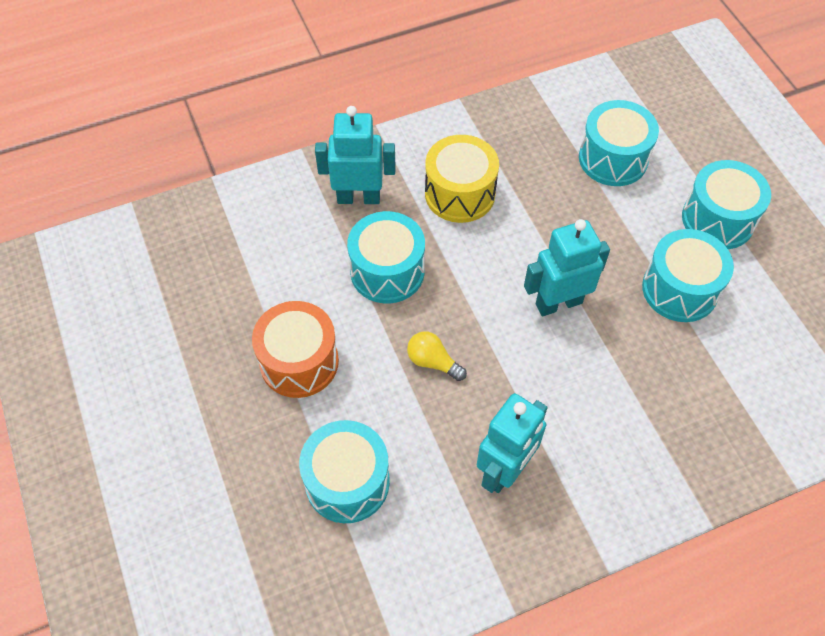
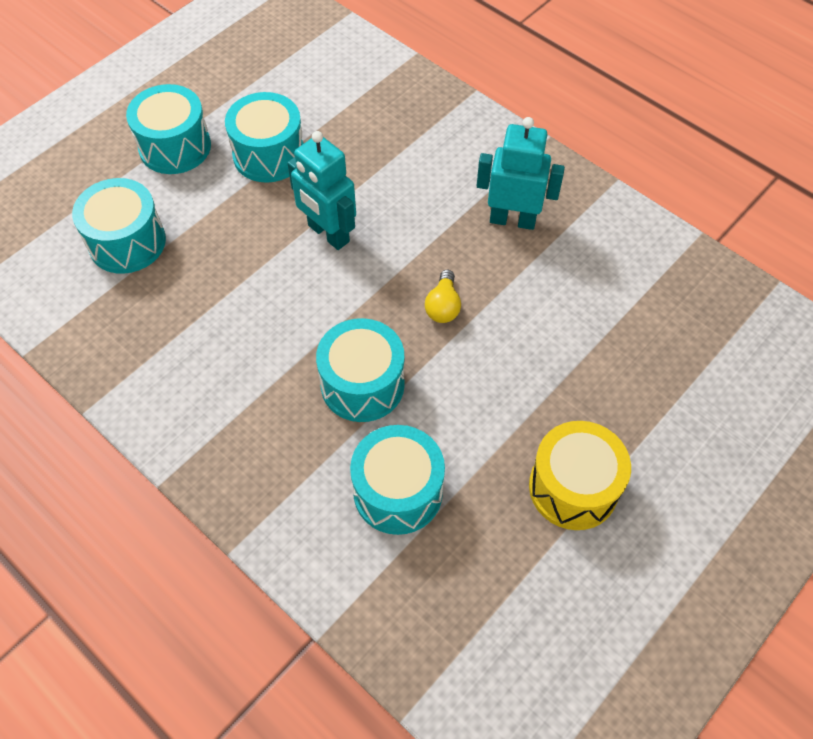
camera: 115 degrees left, 0 degrees up
orange drum [252,301,339,398] -> none
turquoise drum [299,420,390,523] -> turquoise drum moved to [350,425,445,535]
turquoise robot [315,106,395,204] -> none
yellow drum [425,135,499,223] -> yellow drum moved to [529,421,631,530]

